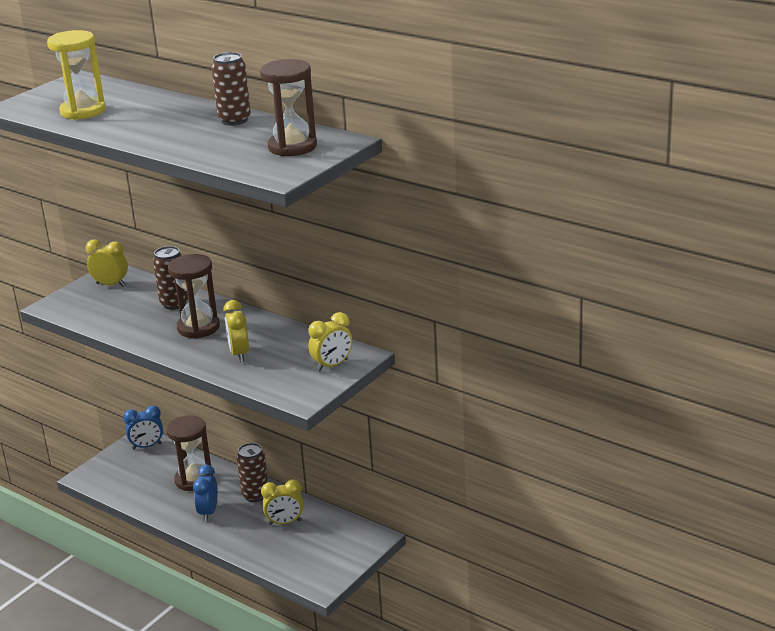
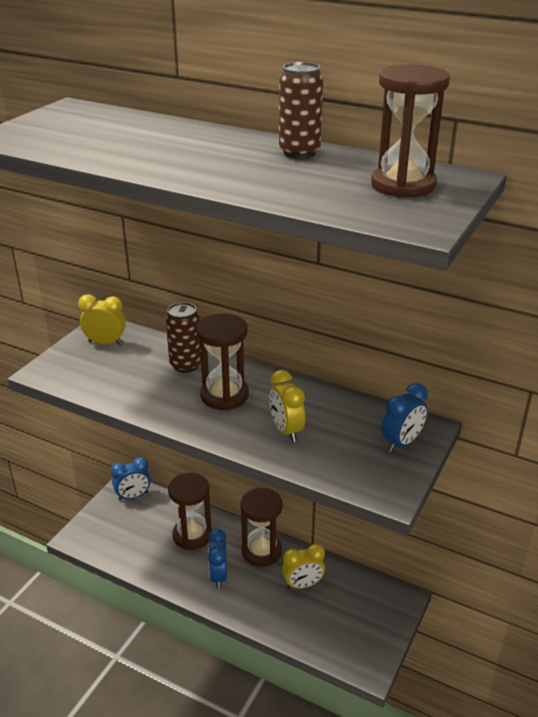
camera: 10 degrees left, 5 degrees up
yellow hourglass [47,30,106,120] -> none
brown can [236,443,268,502] -> brown hourglass [240,488,283,567]
yellow clock [308,312,353,372] -> blue clock [382,383,428,452]

